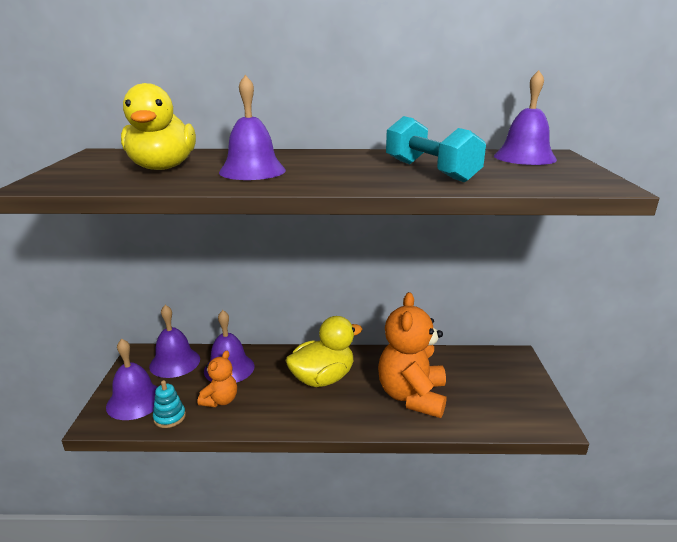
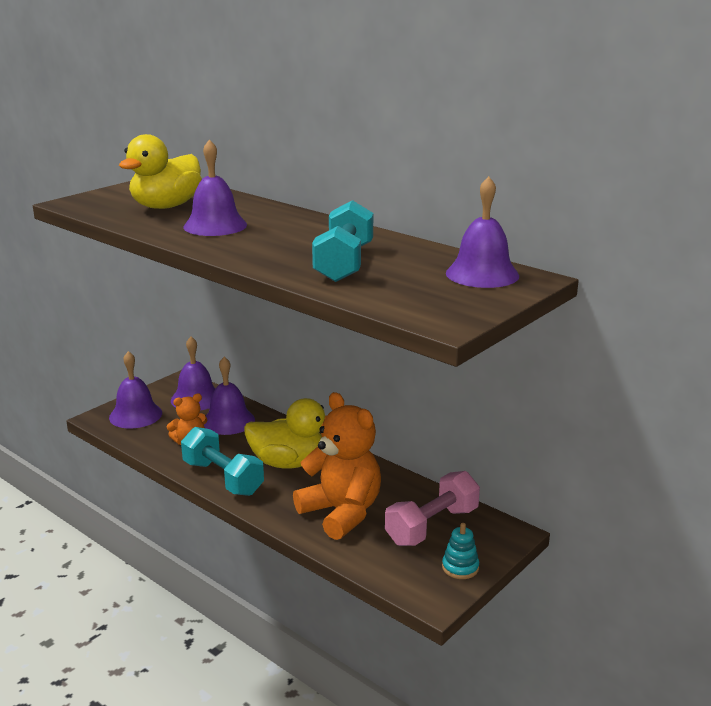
camera: 40 degrees right, 0 degrees up
turquoise stacking toy [153,380,186,428] -> turquoise stacking toy moved to [442,523,479,579]
orange teddy bear [378,292,446,418] -> orange teddy bear turned 90 degrees clockwise [293,392,381,540]
none -> turquoise dumbbell [181,427,264,496]
none -> pink dumbbell [385,471,480,546]

